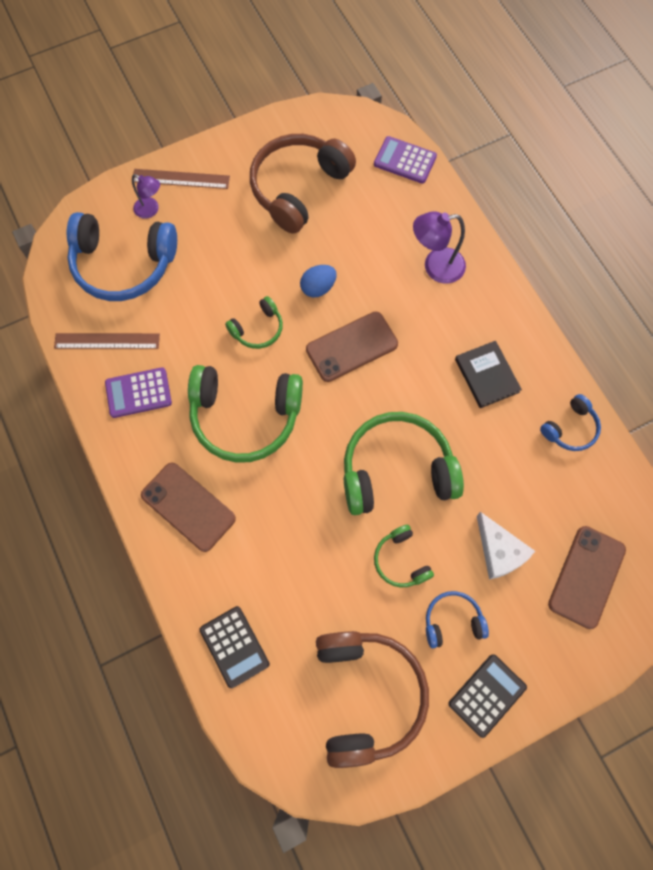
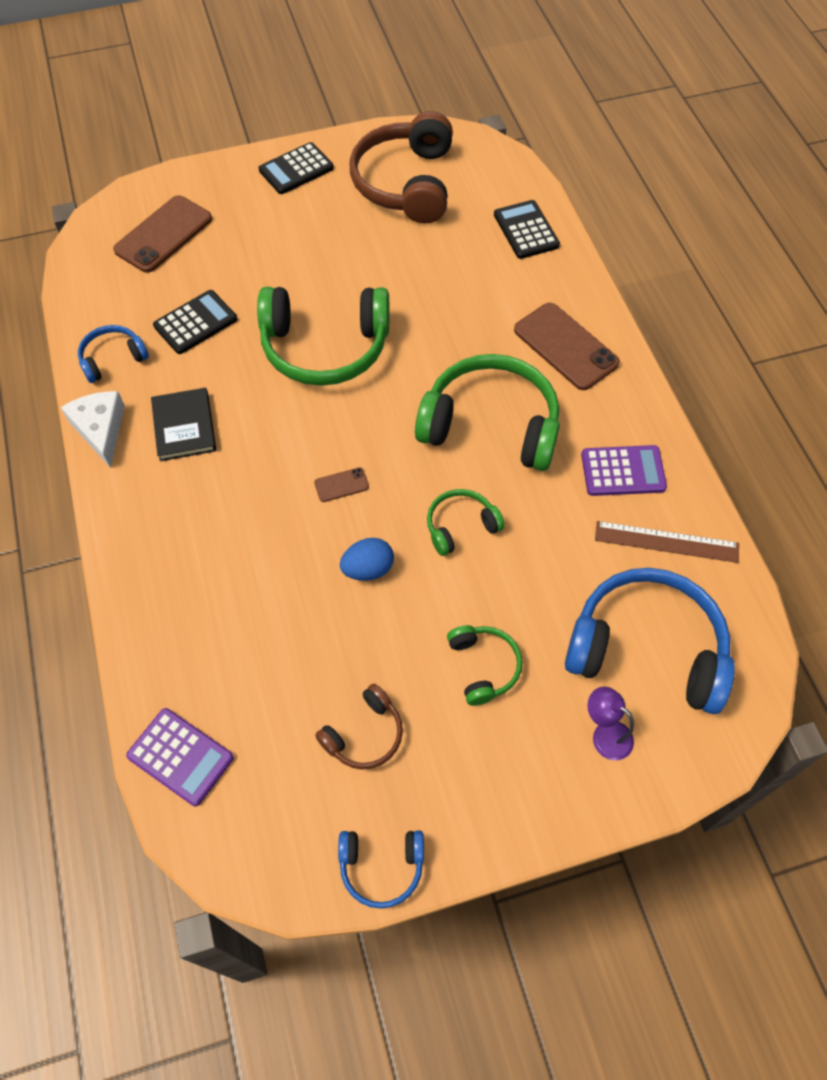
camera: 170 degrees left, 10 degrees down
brown ruler [133,169,230,189] -> none
brown headphones [250,134,356,234] -> brown headphones [315,684,403,769], size x0.50
brown phone [306,312,398,382] -> brown phone [314,467,369,502], size x0.45
green headphones [374,525,434,587] -> green headphones moved to [447,625,522,706]
purple lamp [413,211,466,284] -> none
blue headphones [426,591,489,648] -> blue headphones moved to [338,831,424,909]
white cheese [477,512,535,579] -> white cheese moved to [61,391,125,468]
none -> black calculator [153,290,237,354]

